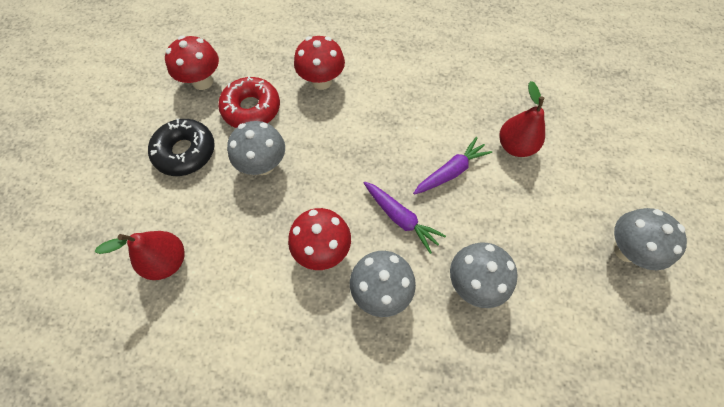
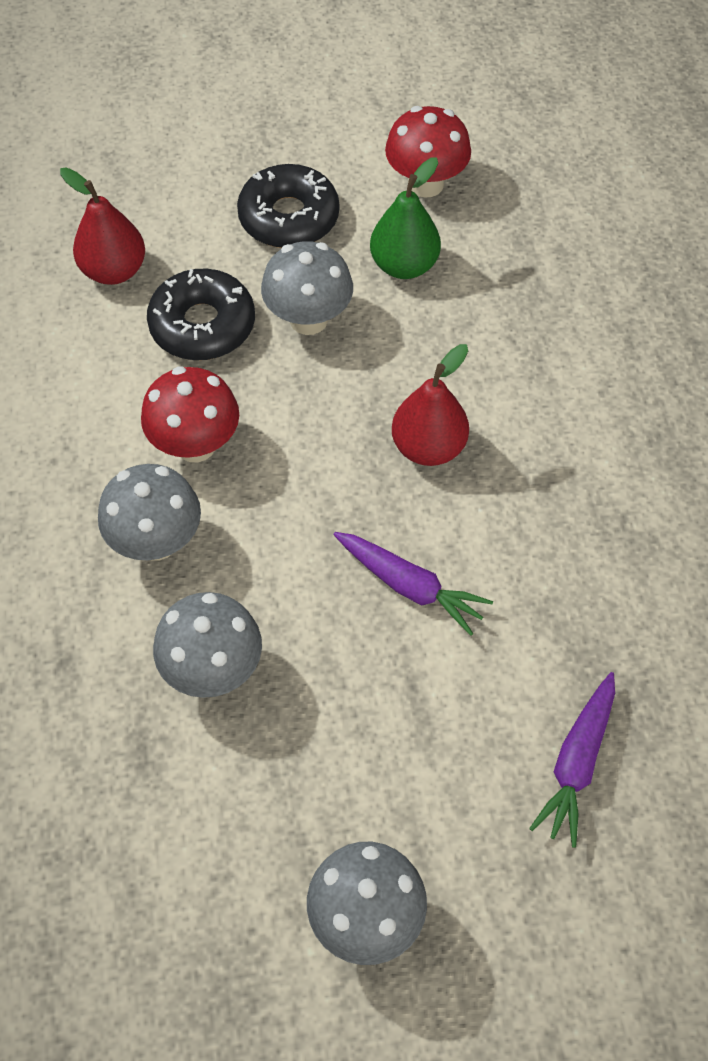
camera: 70 degrees right, 5 degrees down
red donut [218,76,280,128] -> green pear [370,157,441,279]
red mushroom [294,36,345,90] -> none
purple carrot [364,182,446,254] -> purple carrot moved to [529,672,615,848]
red pear [499,81,545,157] -> red pear moved to [392,344,469,466]
none -> black donut [147,268,255,360]

